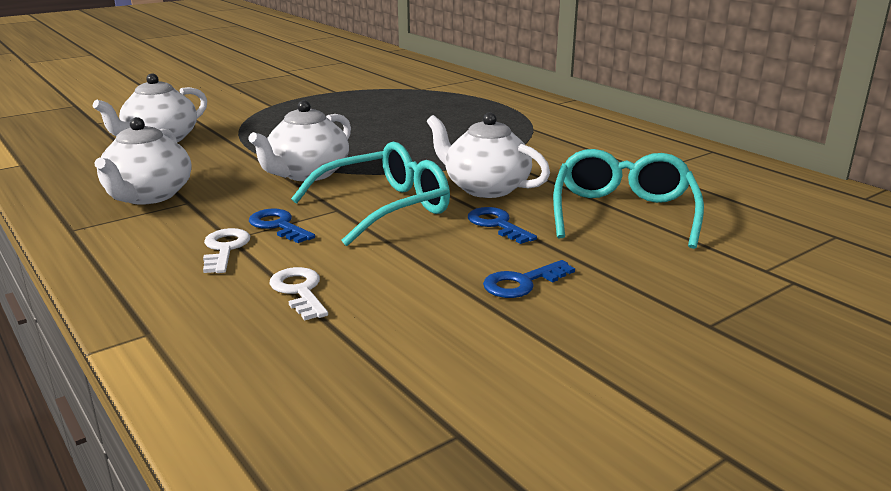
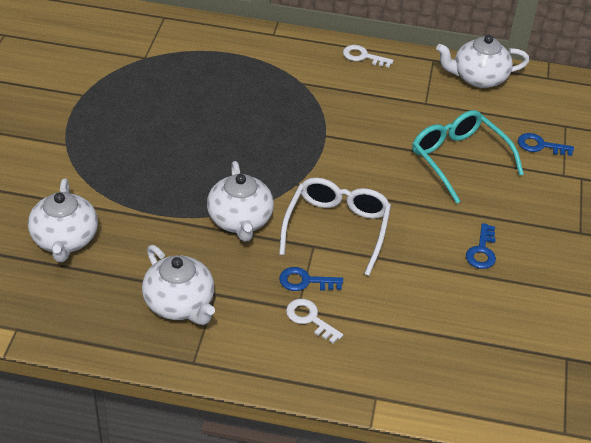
camera: 45 degrees left, 20 degrees up
white key [270,267,328,321] -> white key moved to [343,45,394,68]
turquoise glasses [291,142,450,246] -> white glasses [279,178,391,276]
white teapot [427,112,550,198] -> white teapot moved to [436,35,529,88]
blue key [468,207,537,244] -> blue key moved to [518,133,574,156]

